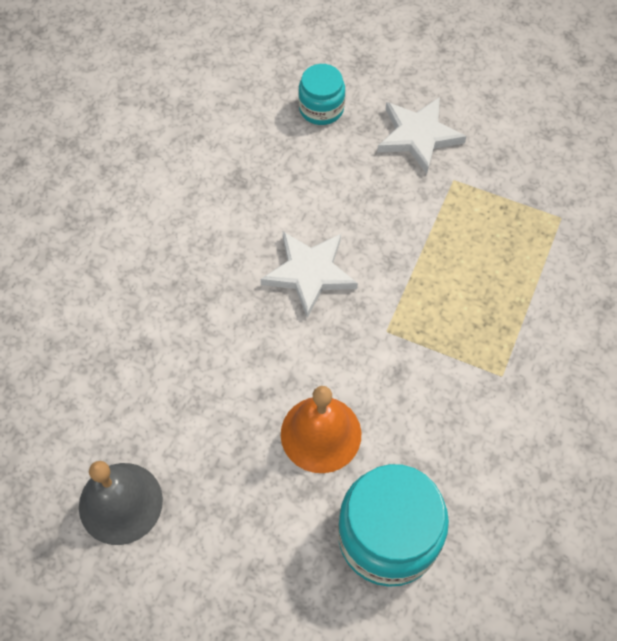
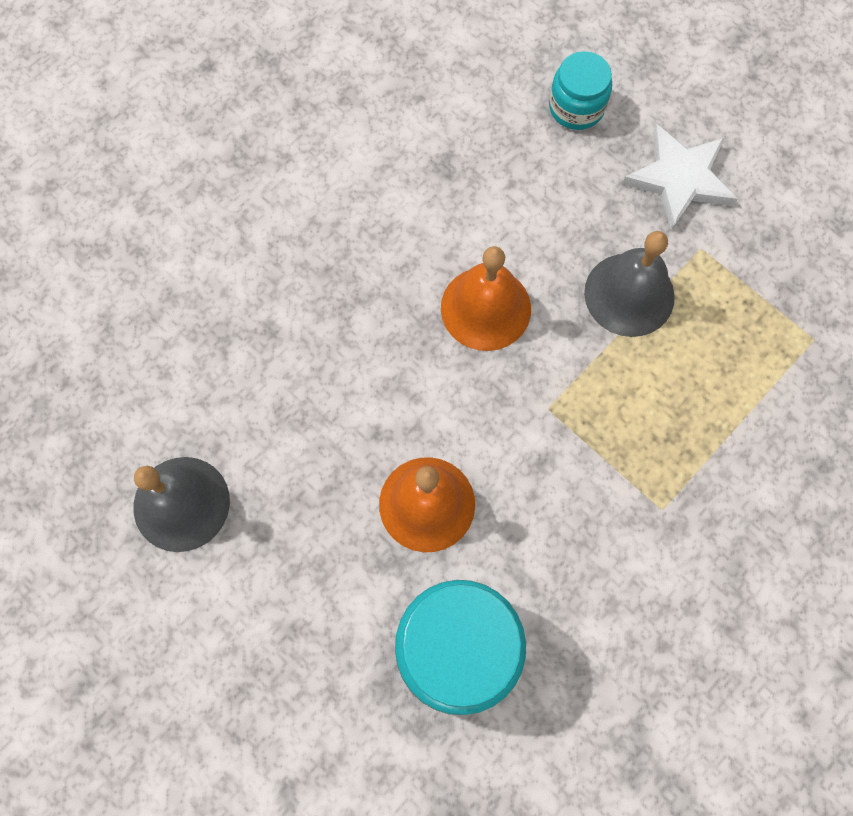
camera: 20 degrees right, 10 degrees up
white star [261,232,358,318] -> orange bell [441,246,531,351]
none -> grey bell [584,231,675,337]

